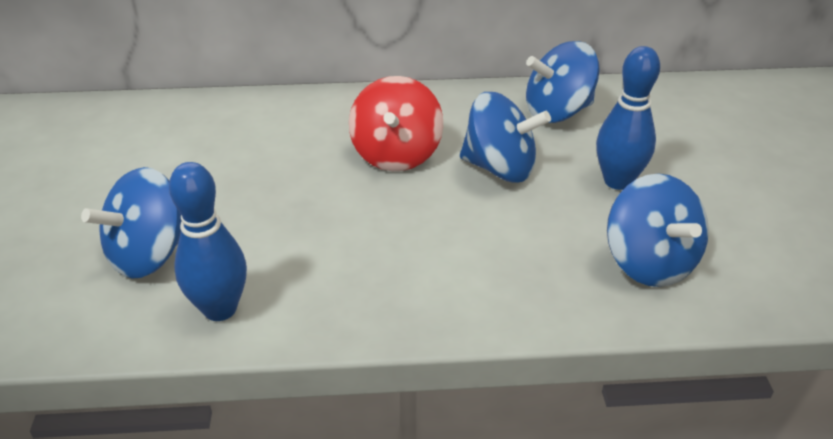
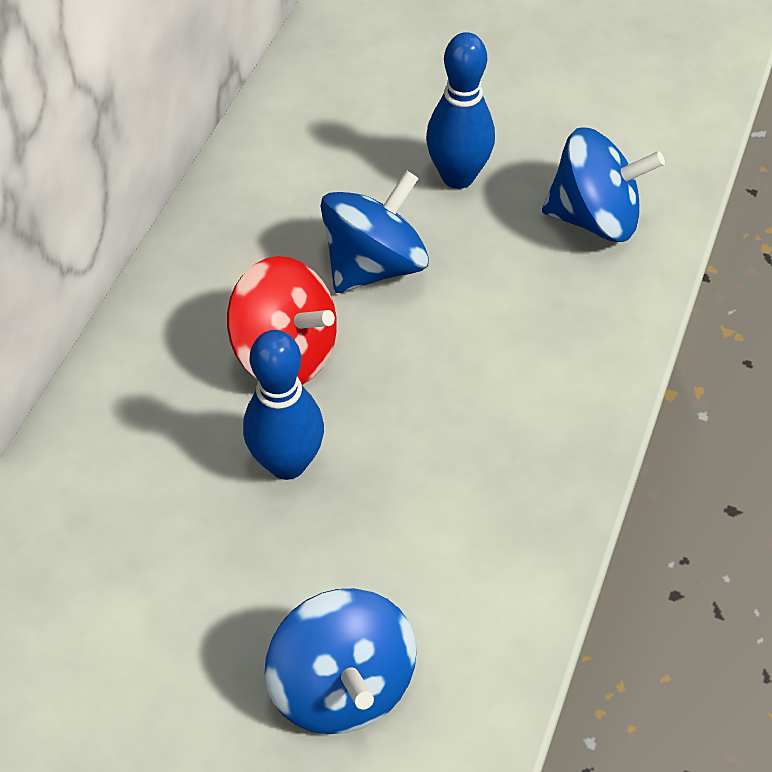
camera: 65 degrees left, 15 degrees up
blue bowling pin [169,162,247,321] -> blue bowling pin moved to [243,330,324,480]
blue spinning top [526,41,600,123] -> none

